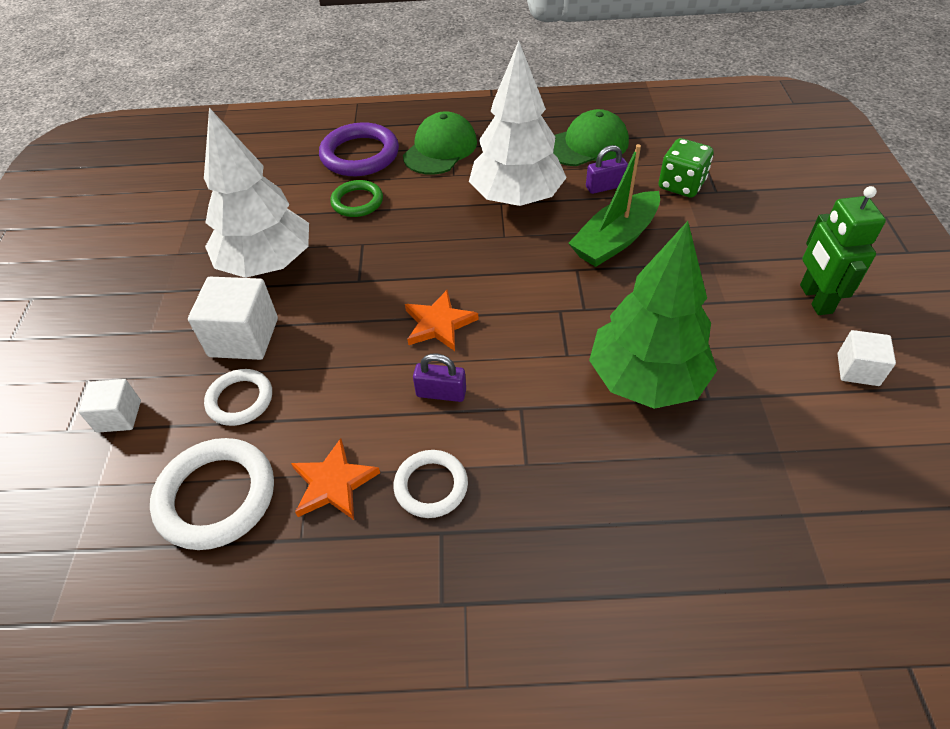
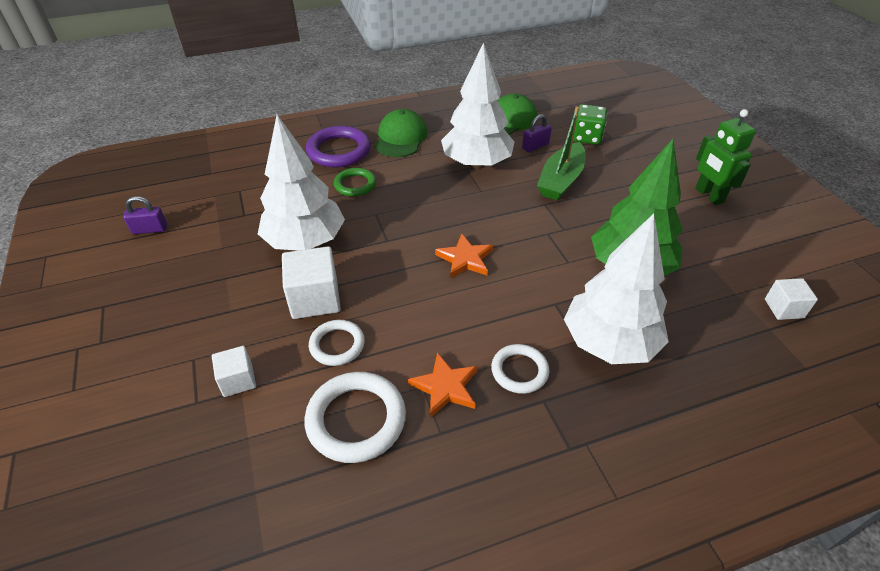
camera: 20 degrees left, 5 degrees down
purple padlock [413,354,466,402] -> purple padlock moved to [123,196,167,234]
white cube [838,330,896,386] -> white cube moved to [765,278,818,320]
none -> white tree [564,213,669,364]

